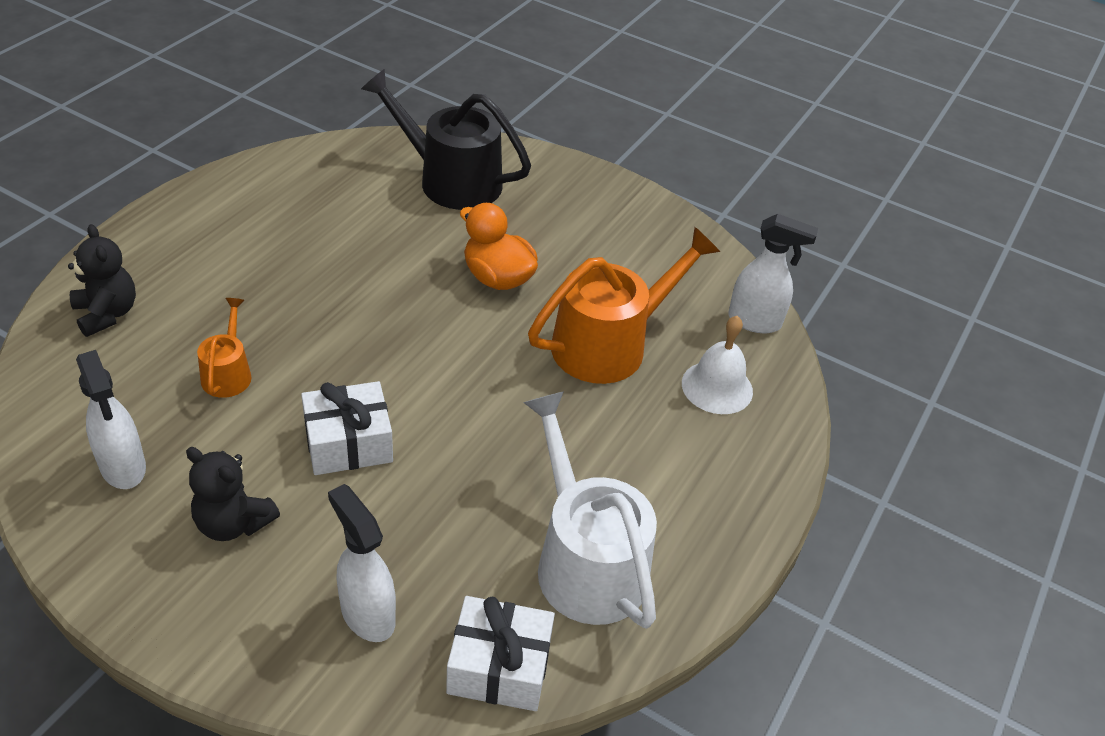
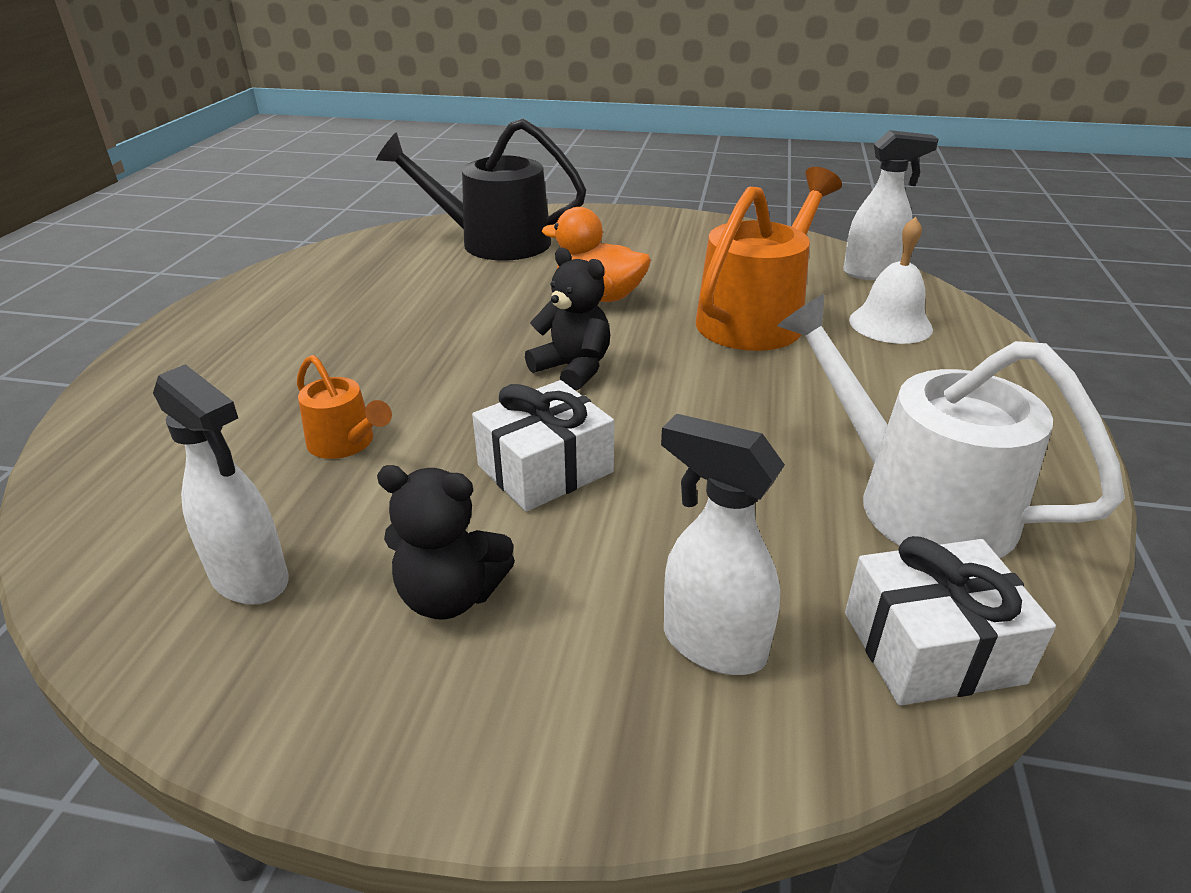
camera: 15 degrees left, 10 degrees down
black teddy bear [68,224,136,337] -> black teddy bear moved to [525,248,610,391]
orange watering can [197,298,252,398] -> orange watering can turned 150 degrees clockwise [297,355,392,459]

